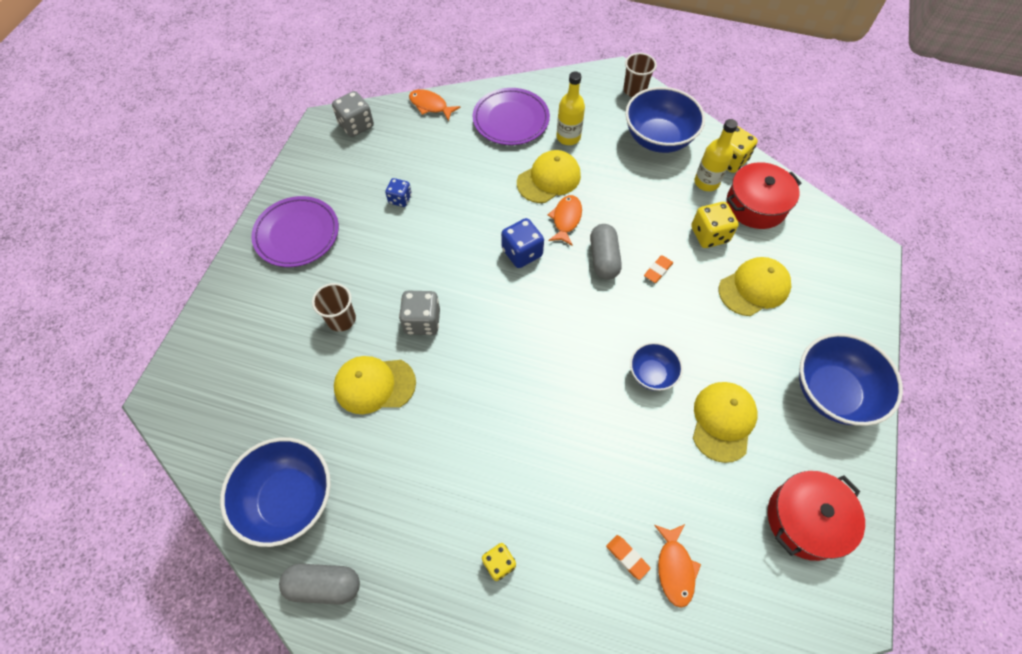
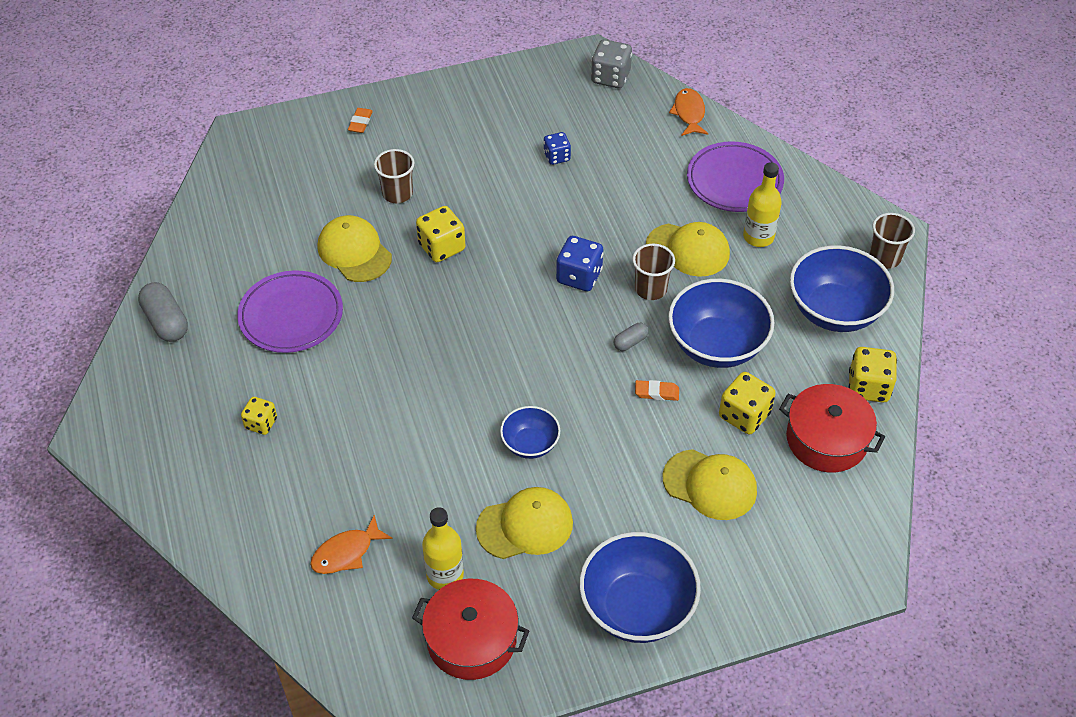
camera: 55 degrees right, 10 degrees down
blue bowl [220,437,331,547] -> blue bowl moved to [668,279,774,368]
purple plate [251,196,339,267] -> purple plate moved to [237,270,343,353]
grey dice [399,291,440,335] -> yellow dice [416,206,465,262]
orange fish [548,195,582,246] -> brown cup [632,244,675,300]
grey capsule [590,224,622,280] -> grey capsule [613,323,649,351], size x0.55
orange eraser [606,535,651,580] -> orange eraser moved to [348,108,373,133]
yellow bottle [694,119,738,191] -> yellow bottle moved to [422,507,464,590]

